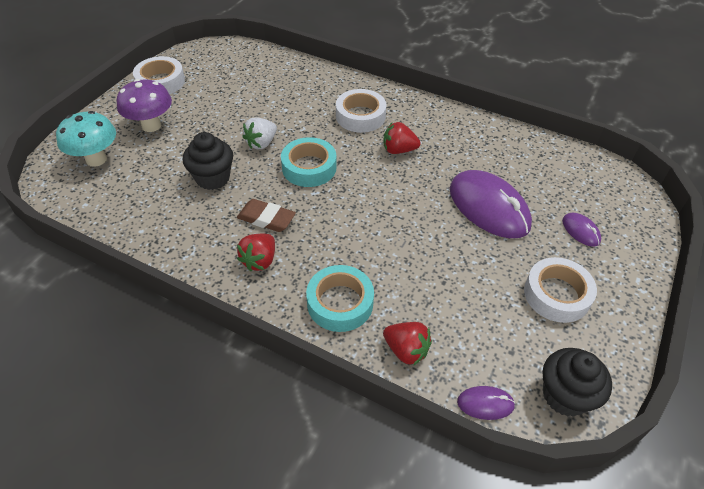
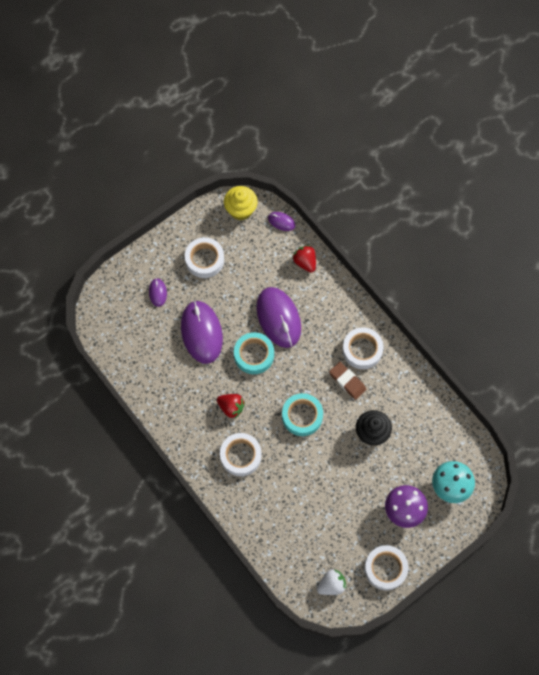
camera: 155 degrees left, 20 degrees up
red strawberry [237,233,275,271] -> white tape [342,327,383,369]
white strawberry [242,118,277,149] -> white strawberry moved to [317,569,347,595]
turquoise tape [306,265,374,332] -> turquoise tape moved to [234,332,274,374]
black cupcake [543,348,612,417] -> yellow cupcake [224,186,258,221]
none -> purple mouse [256,287,301,348]

